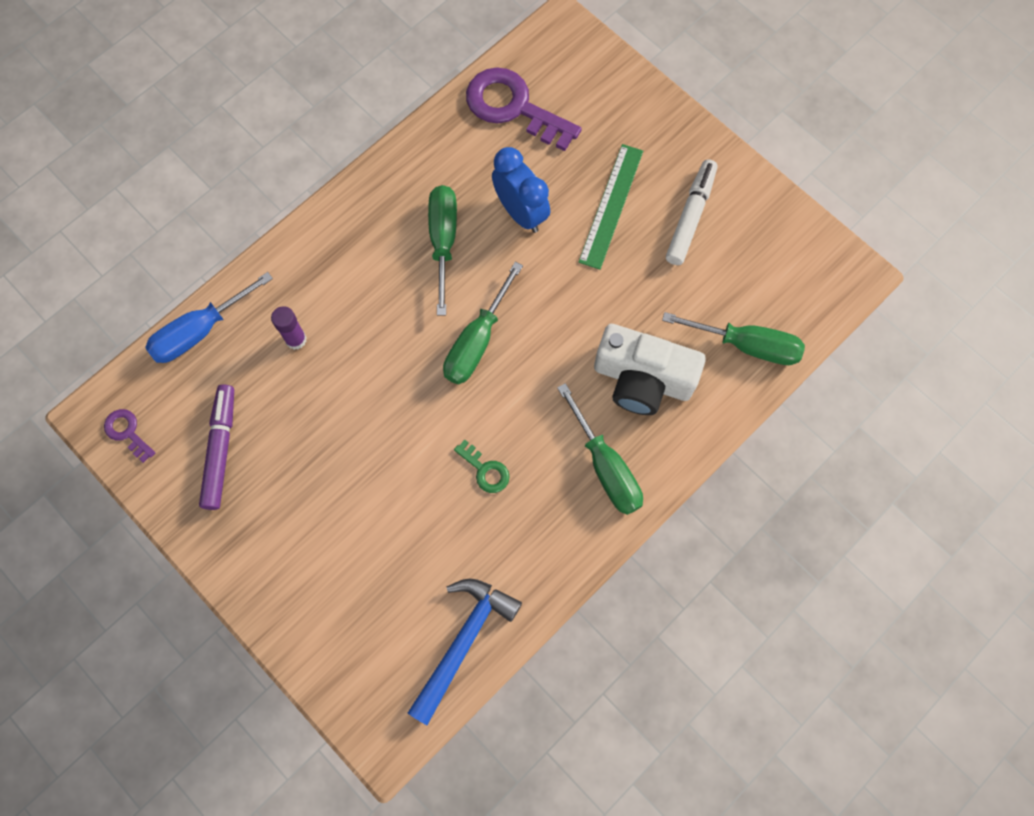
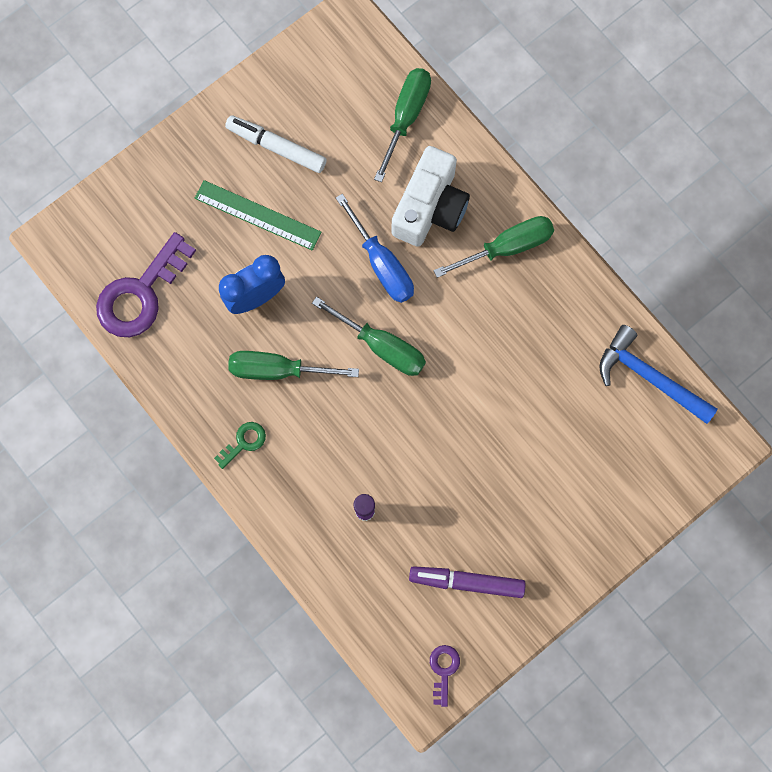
camera: 85 degrees left, 5 degrees up
purple key [104,409,155,463] -> purple key turned 135 degrees clockwise [430,645,460,707]
blue screwdriver [145,272,273,363] -> blue screwdriver moved to [336,194,414,303]
green key [454,440,510,493] -> green key moved to [214,422,266,469]

